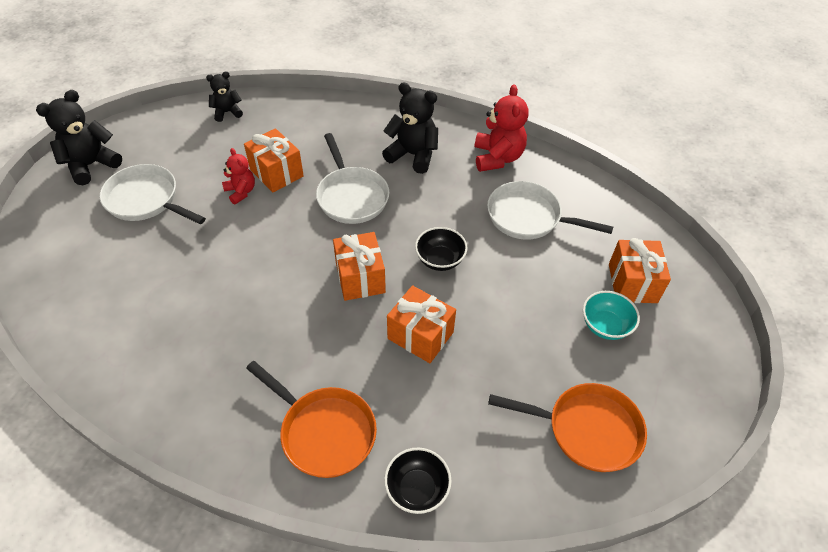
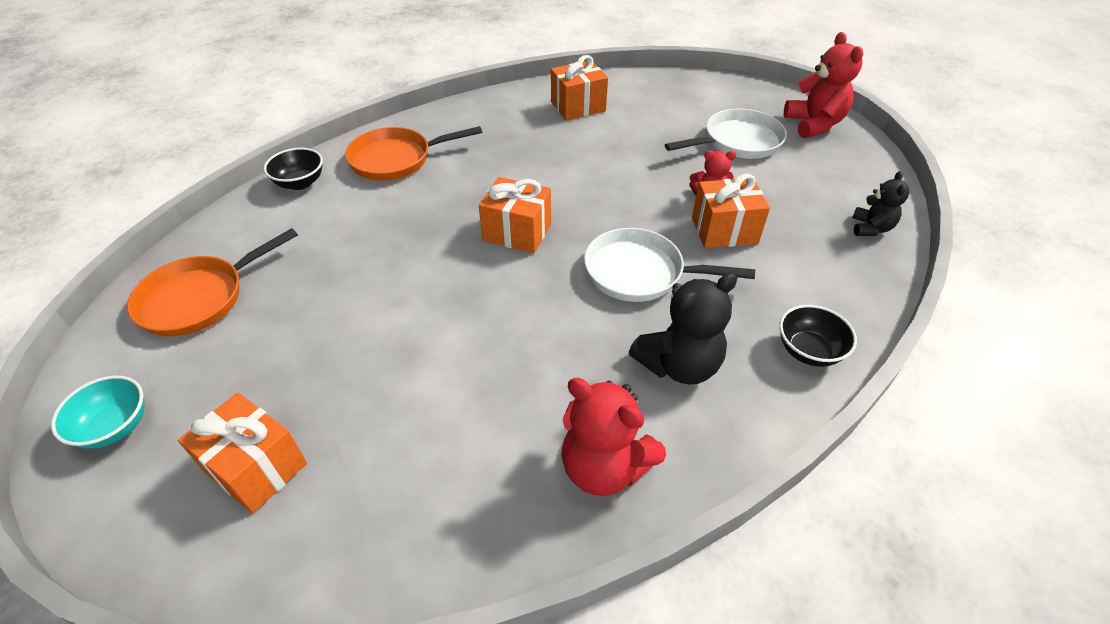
camera: 125 degrees right, 5 degrees down
black teddy bear [36,90,122,185] -> red teddy bear [784,32,863,138]
orange gift [387,285,456,363] -> orange gift moved to [551,55,608,120]
black bowl [415,227,467,271] -> black bowl moved to [779,305,857,367]
white pan [487,181,613,240] -> none
turquoise bowl [583,291,640,340] -> turquoise bowl moved to [51,376,145,449]

